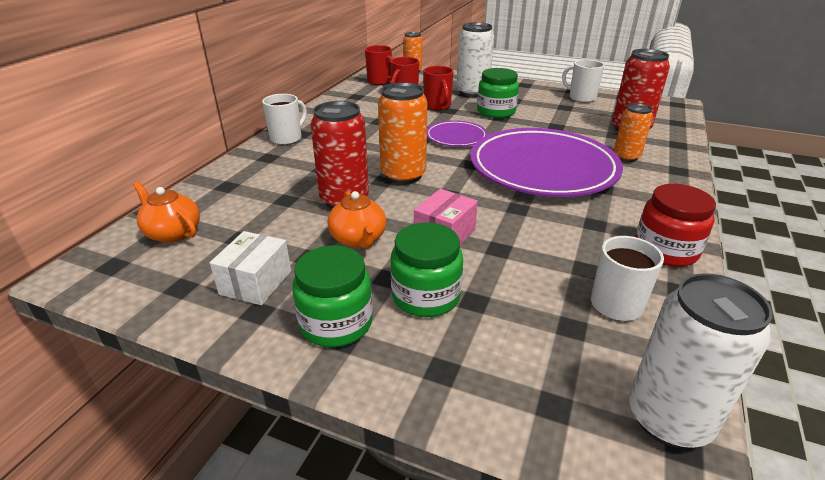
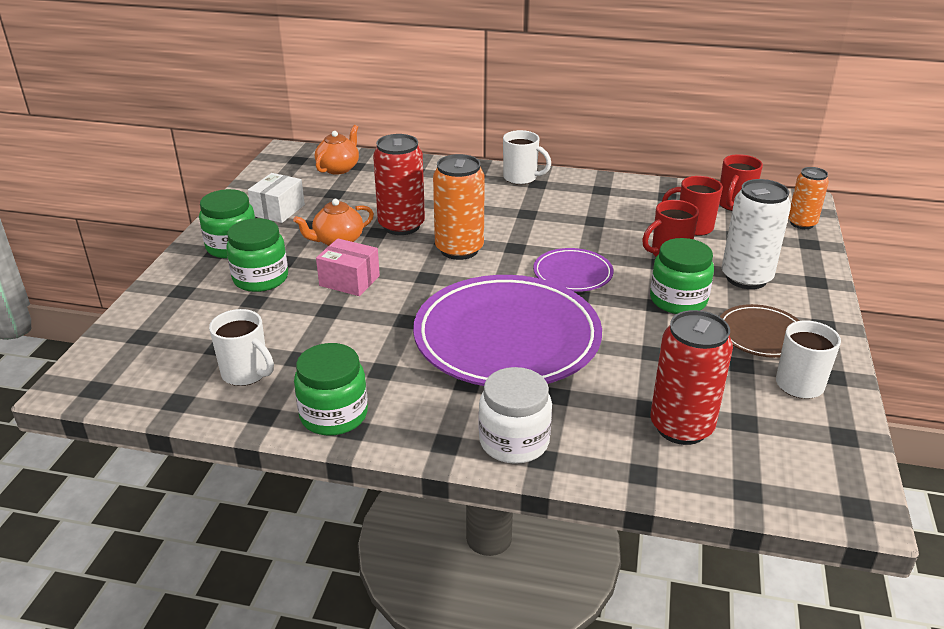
camera: 80 degrees right, 0 degrees up
white box [210,231,291,305] -> white box turned 75 degrees counterclockwise [248,173,305,223]
orange can [614,103,653,162] -> none
white can [629,273,773,448] -> none
red jar [635,184,716,267] -> green jar [294,343,368,436]
none -> white jar [479,367,552,464]
none -> brown plate [720,304,800,358]

